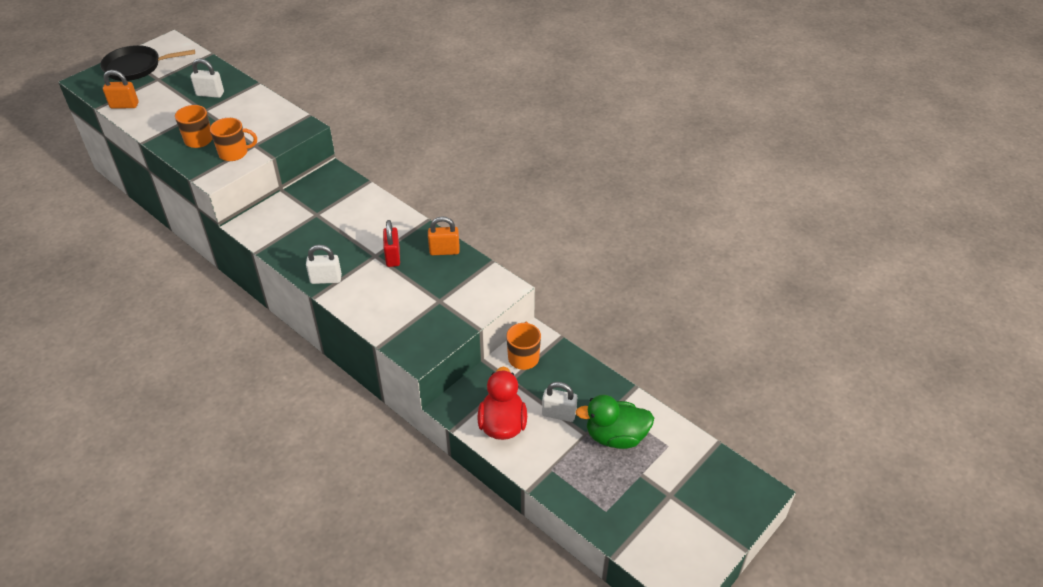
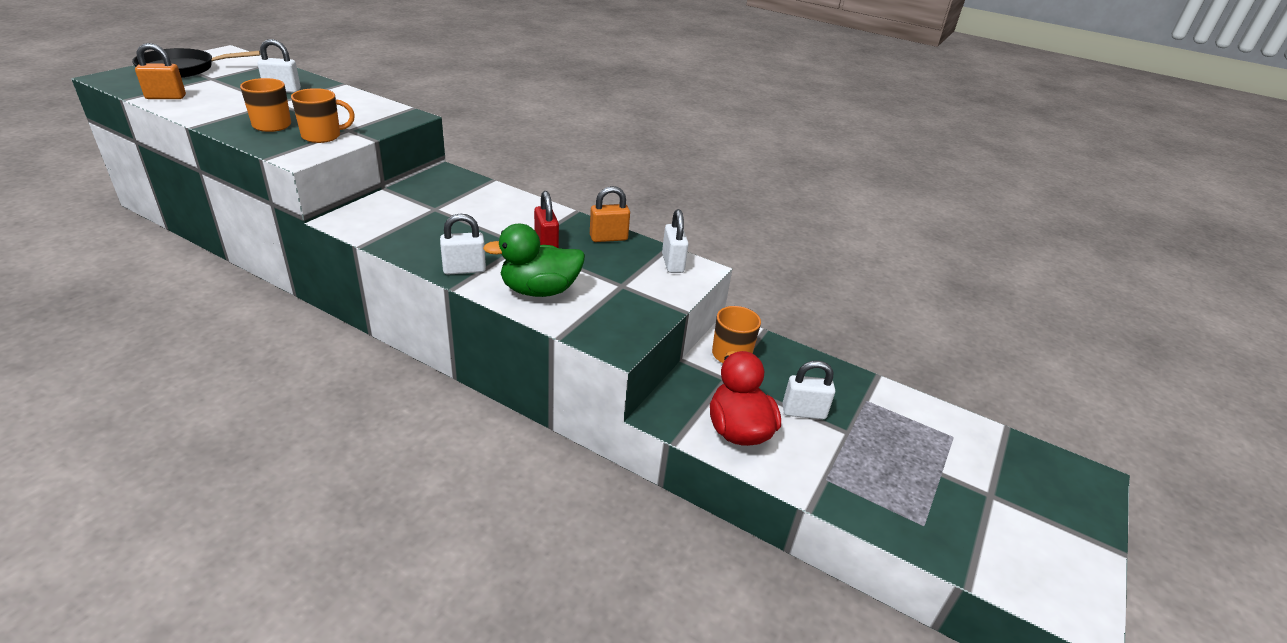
camera: 15 degrees left, 10 degrees down
green duck [575,395,654,449] -> green duck moved to [483,224,585,297]
none -> white padlock [662,209,689,273]

